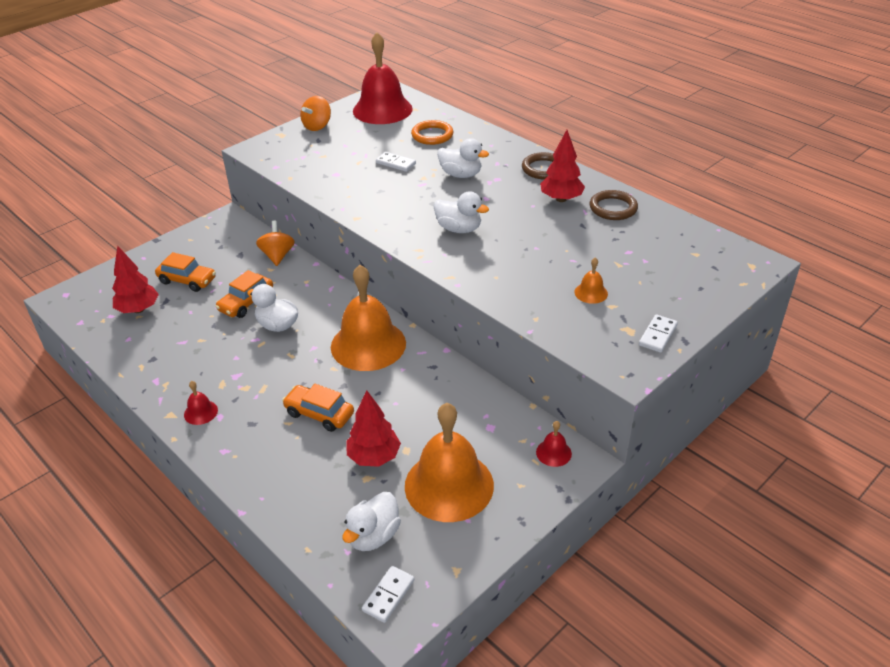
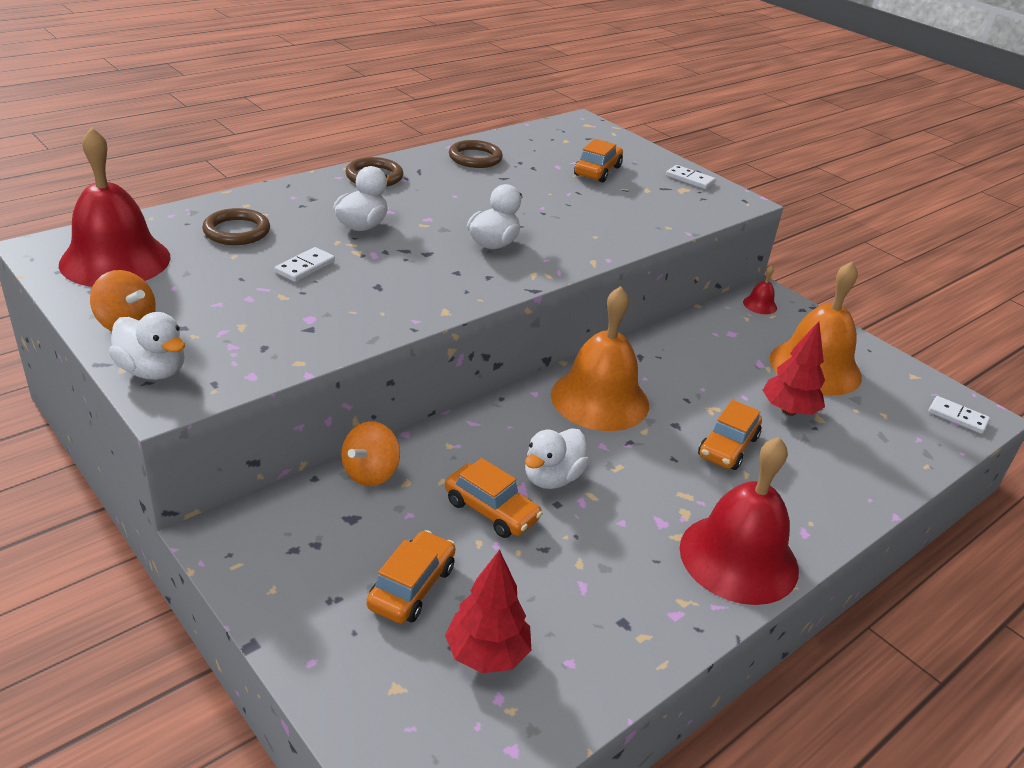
camera: 90 degrees left, 5 degrees down
red bell [184,381,218,425] -> red bell [680,437,799,605], size x2.44
orange spinning top [256,221,295,266] -> orange spinning top turned 60 degrees counterclockwise [341,421,400,486]
white duck [342,492,401,551] -> white duck moved to [109,312,185,380]
orange ring [411,120,453,145] -> brown ring [202,208,270,245]
red tree [540,130,585,202] -> none
orange bell [575,258,608,304] -> none
none -> orange car [574,139,623,183]

